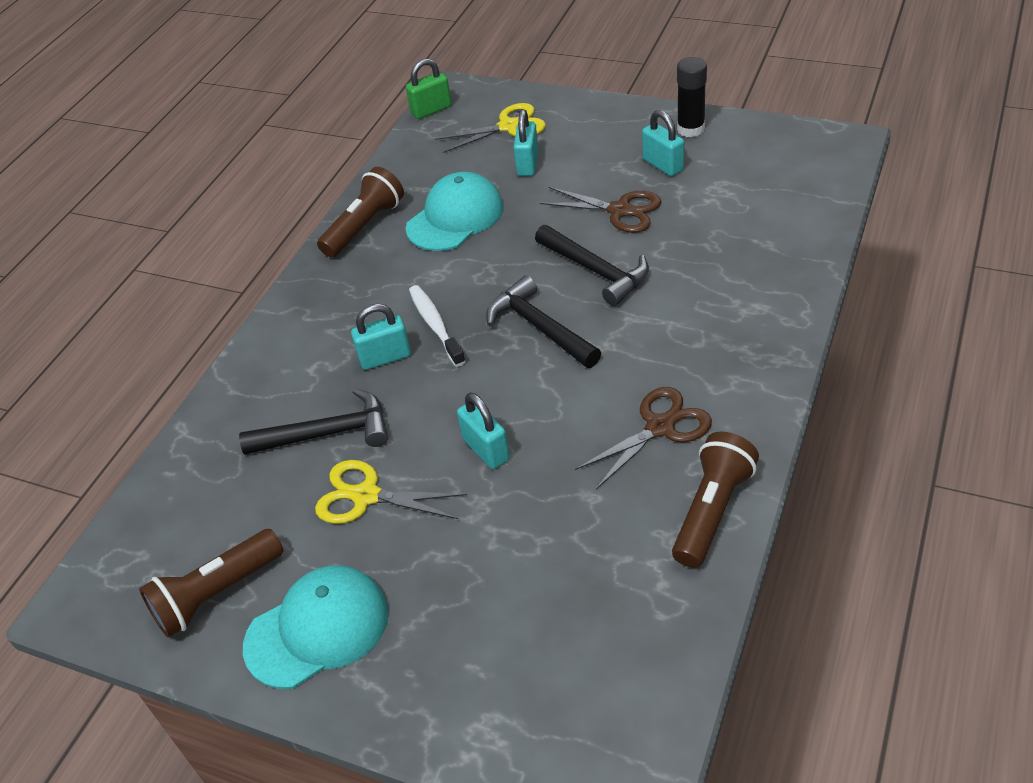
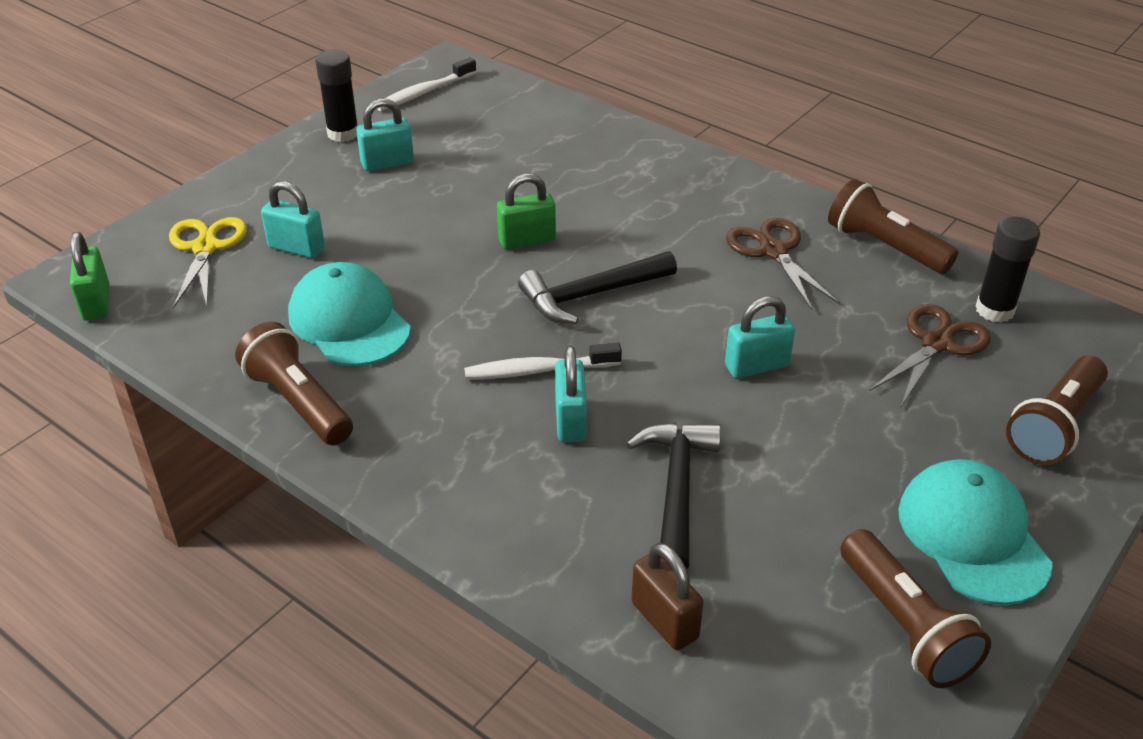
camera: 80 degrees left, 5 degrees down
yellow scissors [315,460,467,524] -> none
black hammer [535,225,649,306] -> green padlock [497,174,556,250]
brown scissors [540,187,661,233] -> brown scissors moved to [869,304,991,407]
none -> white toothbrush [377,57,476,111]
none -> brown padlock [631,543,704,650]
none -> black glue stick [975,216,1040,323]
none -> brown flashlight [1006,356,1108,465]

